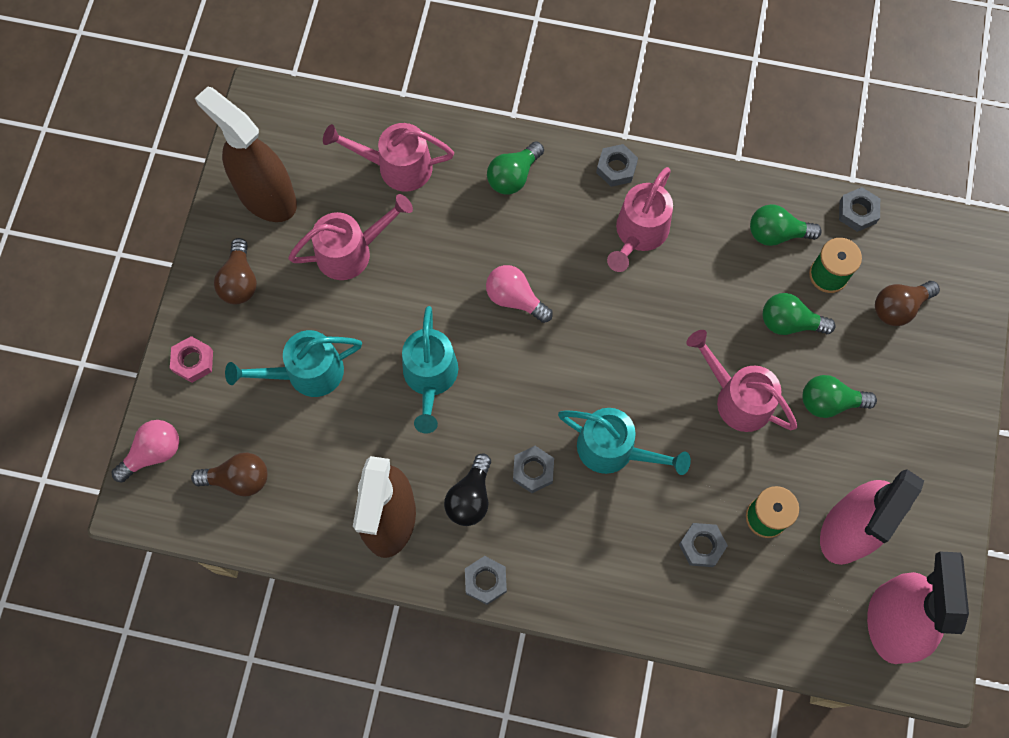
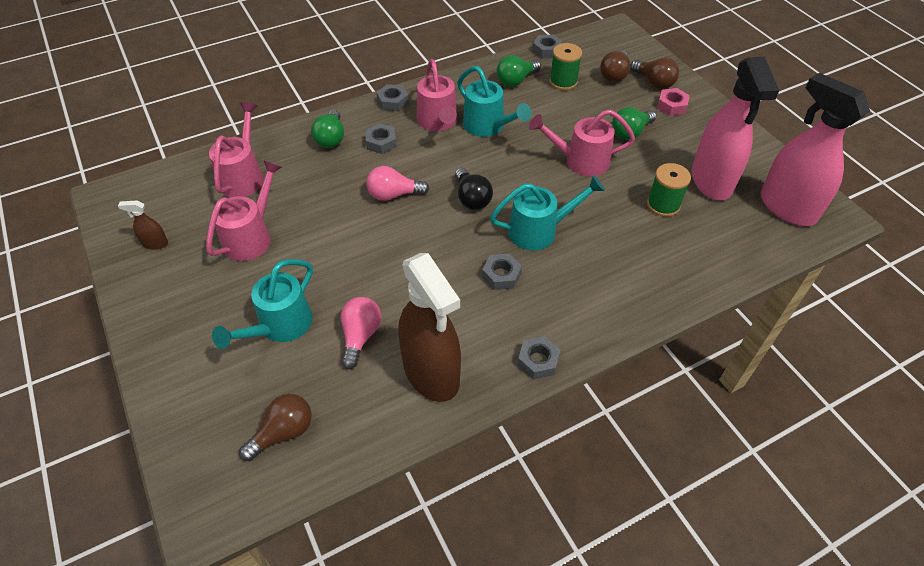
camera: 40 degrees left, 20 degrees down
pink light bulb [112,420,179,483] -> pink light bulb moved to [341,297,381,369]
pink nut [170,336,213,383] -> pink nut moved to [657,88,690,116]
brown spray bottle [195,86,297,222] -> brown spray bottle [118,200,168,250], size x0.40
brown light bulb [214,238,257,304] -> brown light bulb moved to [631,58,679,89]
pink watering can [323,123,454,192] -> pink watering can turned 135 degrees clockwise [209,102,263,197]
turquoise watering can [402,306,458,434] -> turquoise watering can moved to [457,66,532,137]
black light bulb [444,453,491,526] -> black light bulb moved to [455,168,493,210]
grey nut [679,523,728,567] -> grey nut moved to [366,123,396,154]
green light bulb [763,293,836,335] -> none

